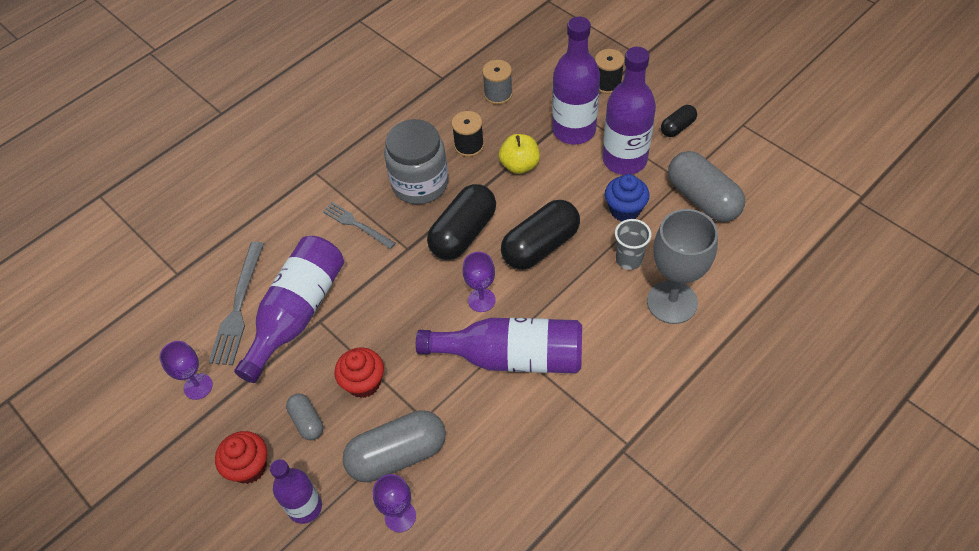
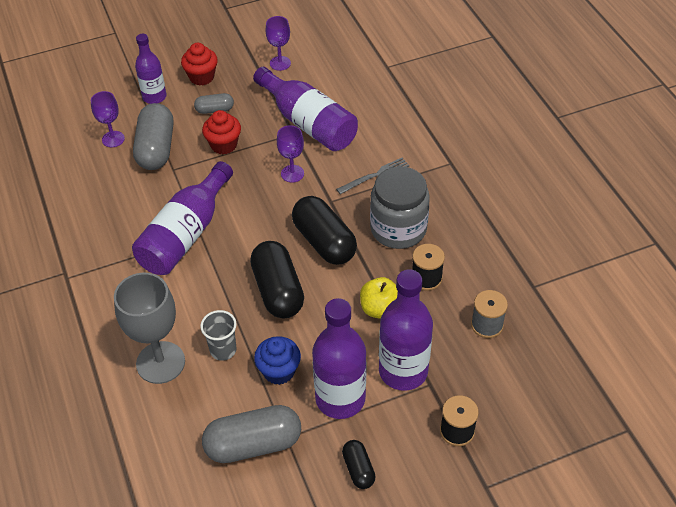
camera: 110 degrees right, 5 degrees down
grey fork [208,242,264,365] -> none
purple goblet [463,252,495,312] -> purple goblet moved to [277,125,304,183]

